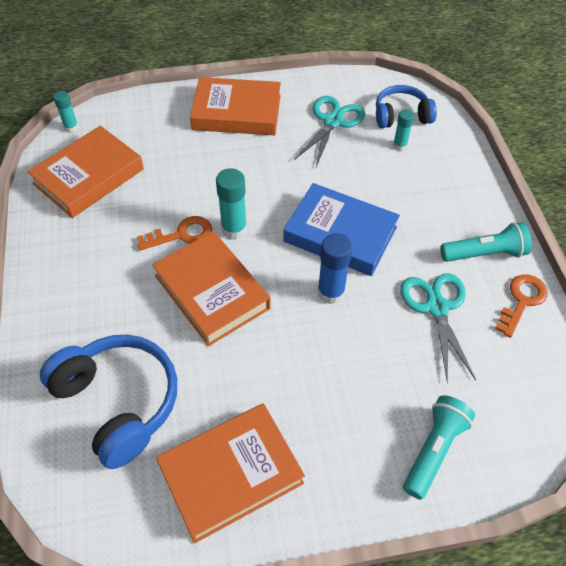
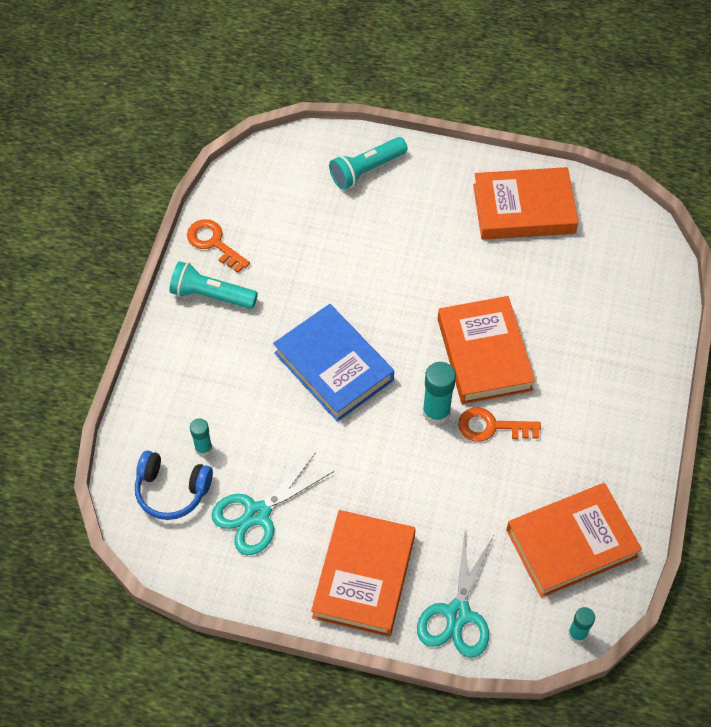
camera: 155 degrees left, 5 degrees up
blue headphones [40,334,177,469] -> none
orange book [190,77,281,135] -> orange book turned 75 degrees clockwise [311,510,416,637]
blue glue stick [318,233,353,304] -> none
turquoise scissors [400,273,476,383] -> turquoise scissors moved to [417,532,493,658]
orange key [495,274,548,338] -> orange key turned 75 degrees clockwise [187,219,250,273]

